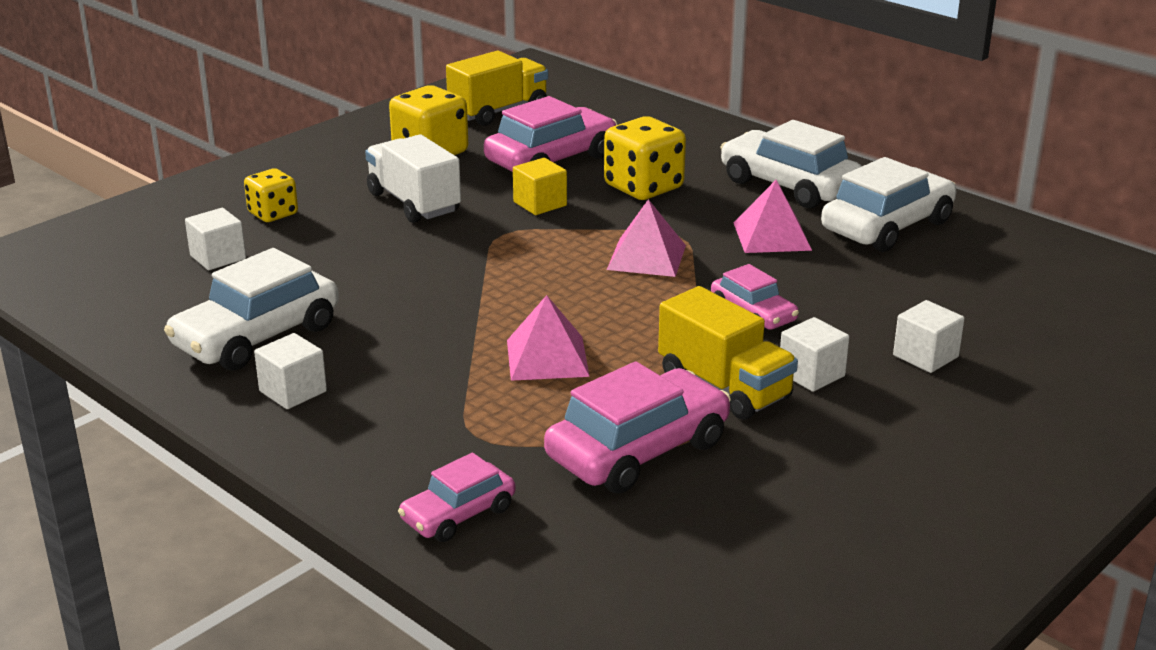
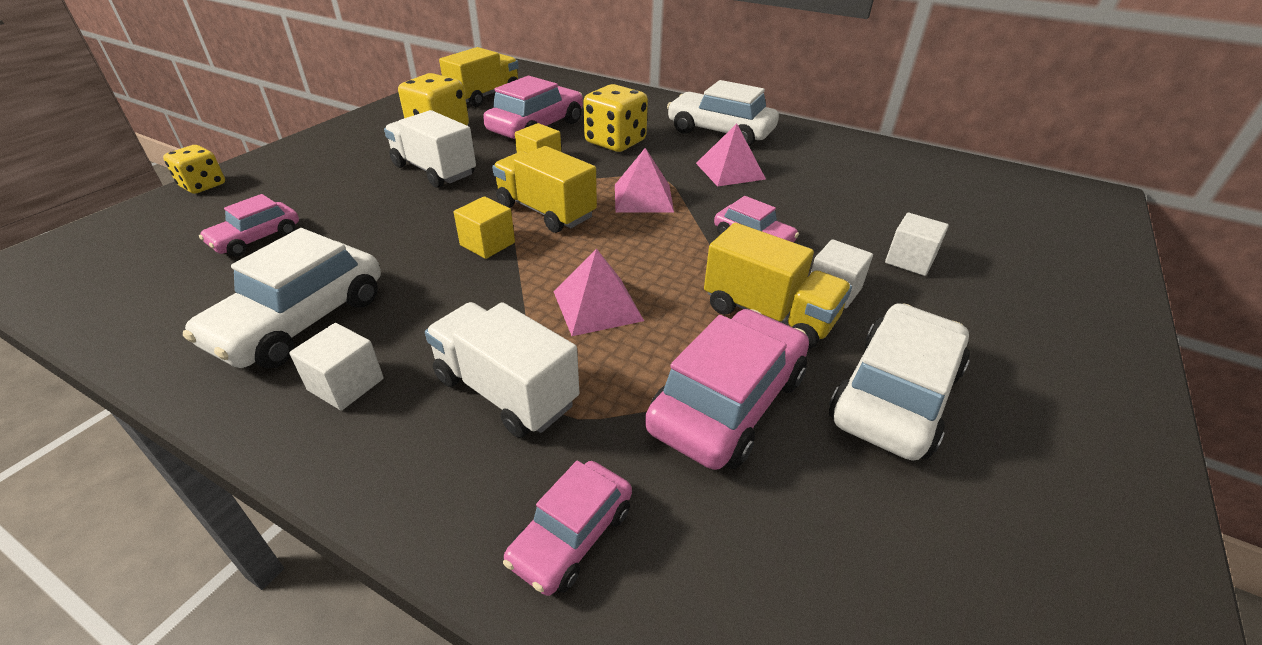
camera: 15 degrees left, 10 degrees up
white cube [185,208,246,270] -> pink car [199,194,299,256]
yellow dice [244,168,298,222] -> yellow dice moved to [163,145,225,194]
white car [821,157,956,252] -> white car moved to [829,303,970,460]
none -> white truck [425,302,579,438]
none -> yellow cube [454,196,515,259]
none -> yellow truck [492,146,597,233]

